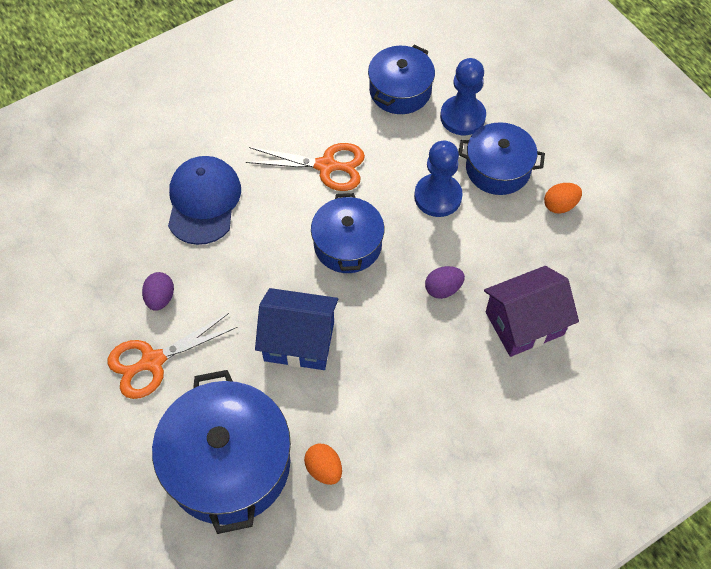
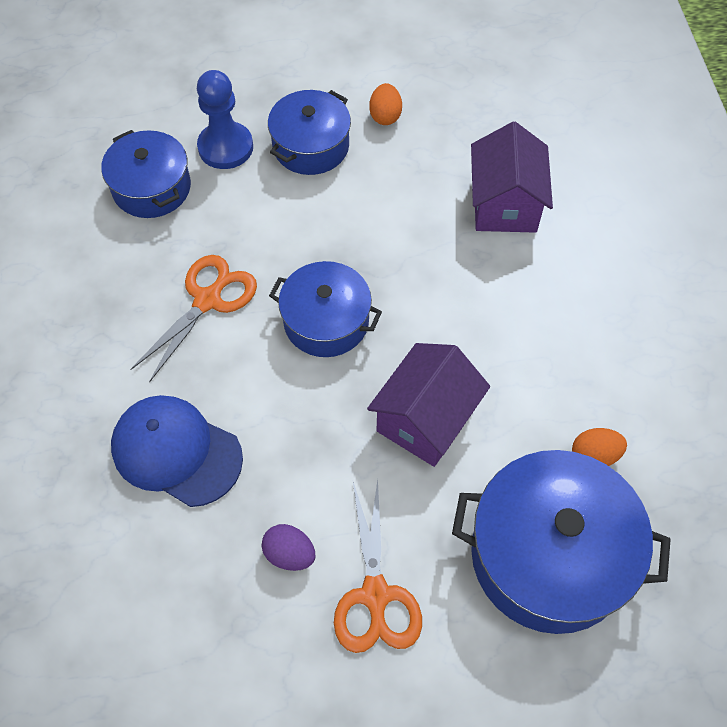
camera: 65 degrees left, 0 degrees up
blue house [255,288,338,370] -> purple house [367,343,490,467]
blue pawn [414,141,463,217] -> none
purple egg [425,266,465,299] -> none

